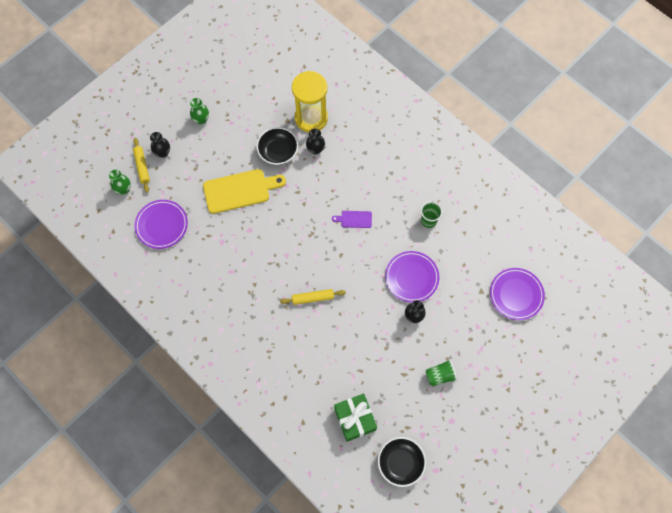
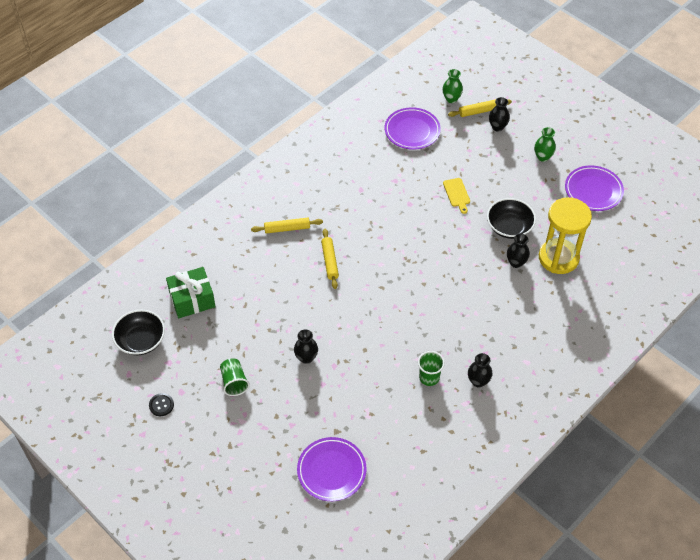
camera: 90 degrees right, 15 degrees down
yellow cutting board [203,169,286,214] -> yellow cutting board [443,178,470,214], size x0.48
purple cutting board [332,211,372,228] -> none
purple plate [385,251,440,303] -> purple plate moved to [565,165,624,211]
none -> black button [149,393,174,416]
none -> yellow rolling pin [251,218,323,234]
none -> black vase [468,353,492,388]

